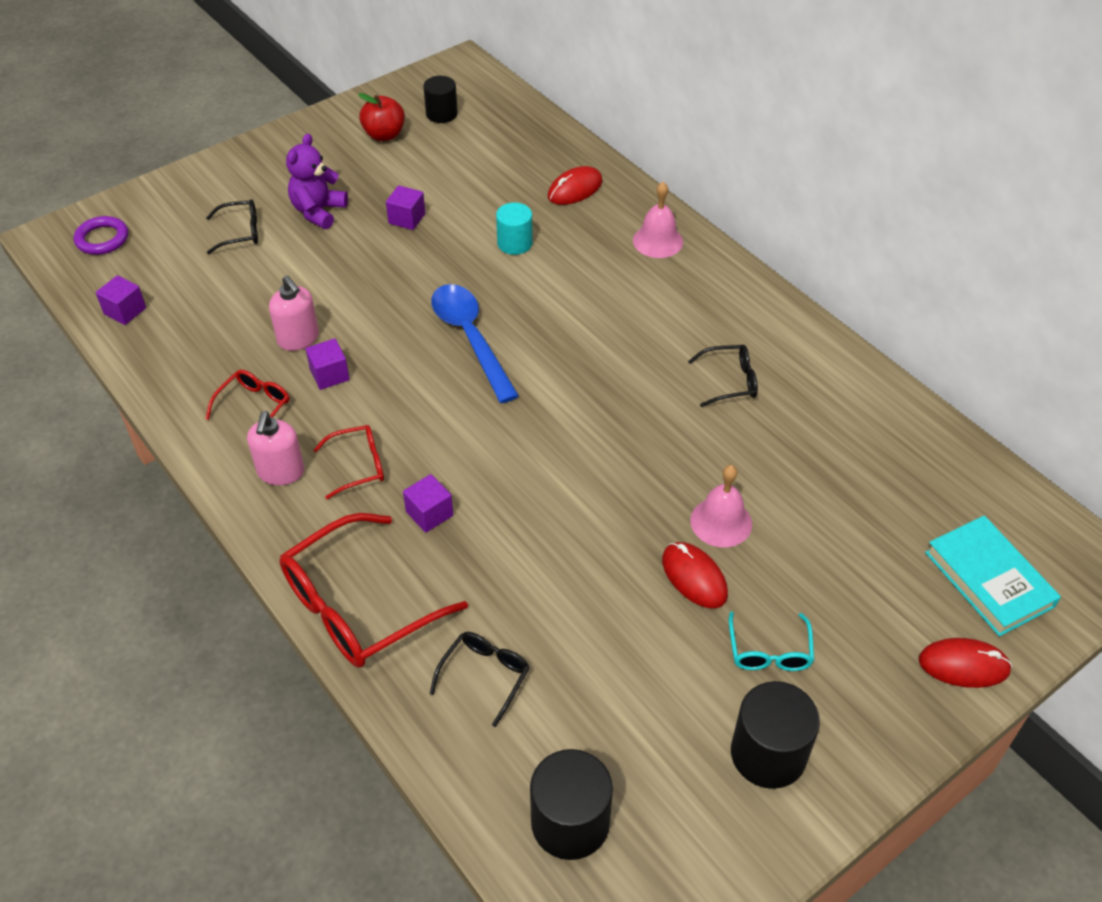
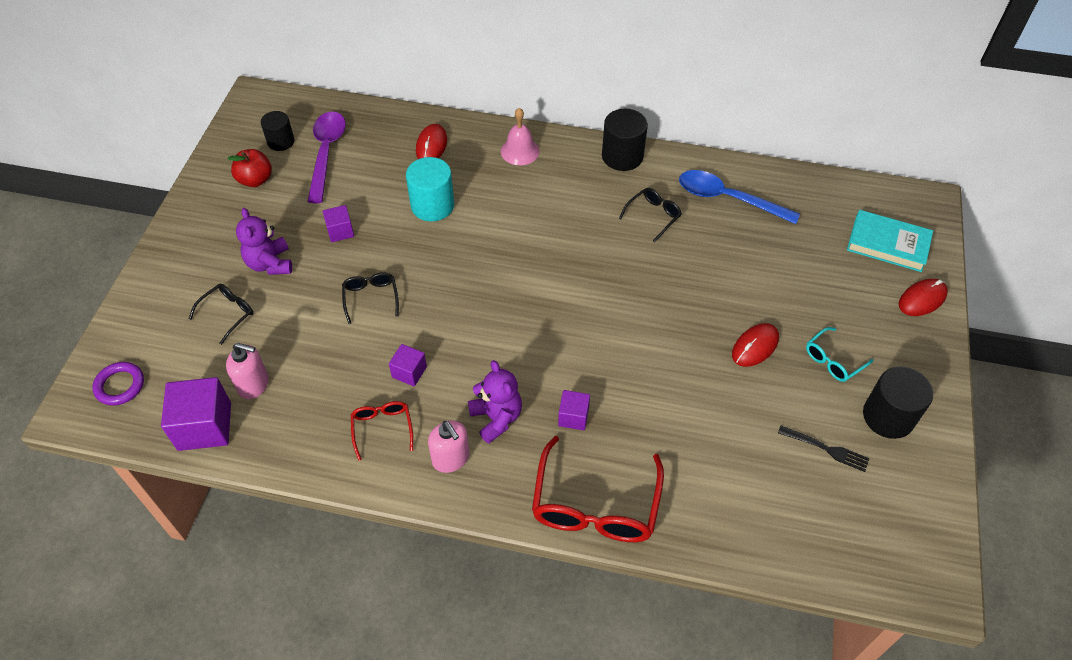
camera: 40 degrees left, 5 degrees up
purple cube [96,275,146,325] -> purple cube [161,377,231,451], size x1.84
pink soap dispenser [269,275,319,351] -> pink soap dispenser moved to [226,343,269,399]
red glasses [314,425,384,499] -> purple teddy bear [468,360,522,444]
black glasses [430,632,530,727] -> black glasses moved to [342,272,399,324]
blue spoon [431,284,519,403] -> blue spoon moved to [679,170,800,224]
turquoise cylinder [496,203,533,255] -> turquoise cylinder [406,157,454,221], size x1.53
black cylinder [530,749,613,860] -> black cylinder moved to [602,109,648,171]
red mouse [662,542,728,608] -> red mouse turned 60 degrees counterclockwise [732,323,779,367]
pink bell [690,465,752,547] -> none
turquoise glasses [729,611,814,671] -> turquoise glasses turned 90 degrees clockwise [806,327,873,382]
none -> purple spoon [307,111,346,203]
none -> black fork [778,426,869,472]

